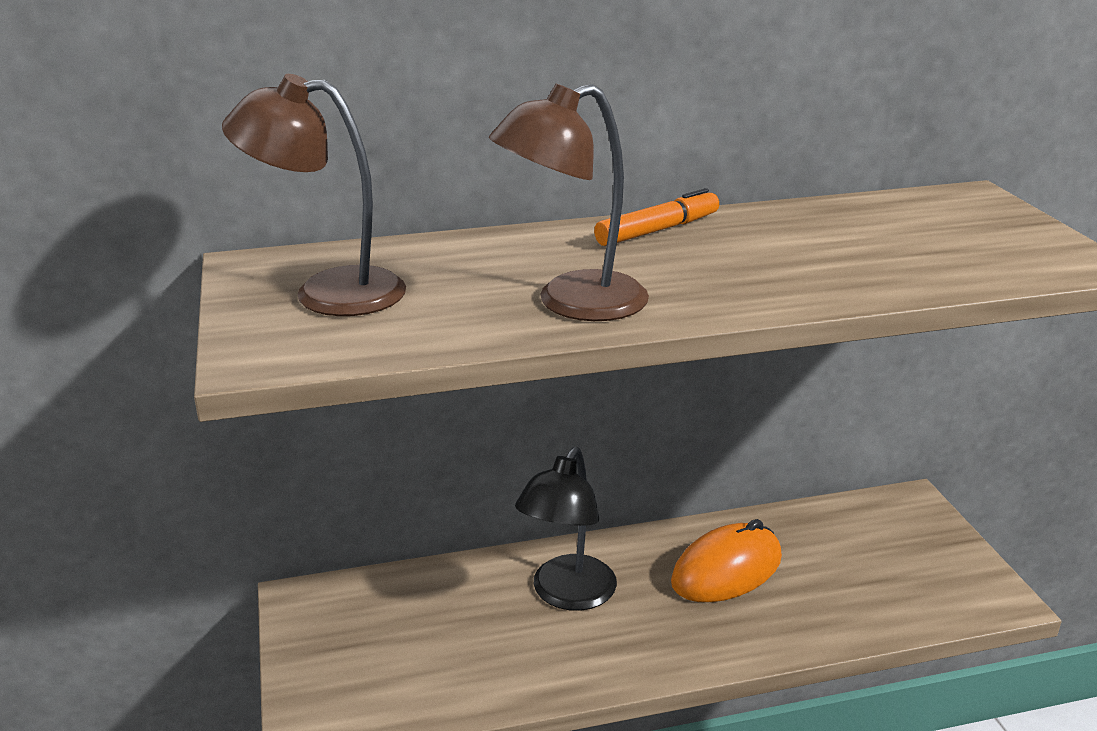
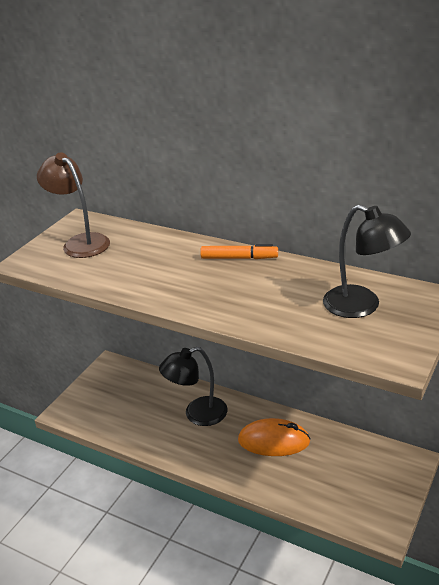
camera: 45 degrees right, 5 degrees up
brown lamp [489,84,649,321] -> none
none -> black lamp [323,205,411,318]

